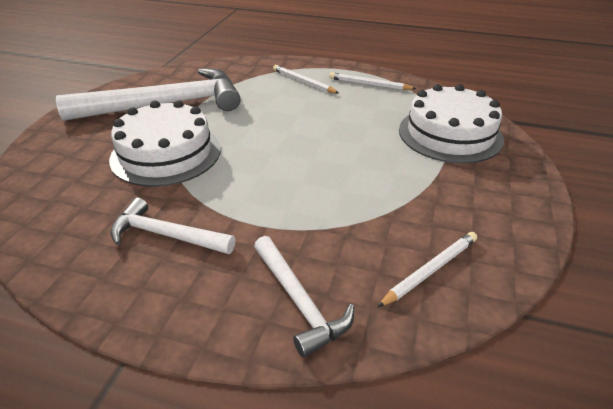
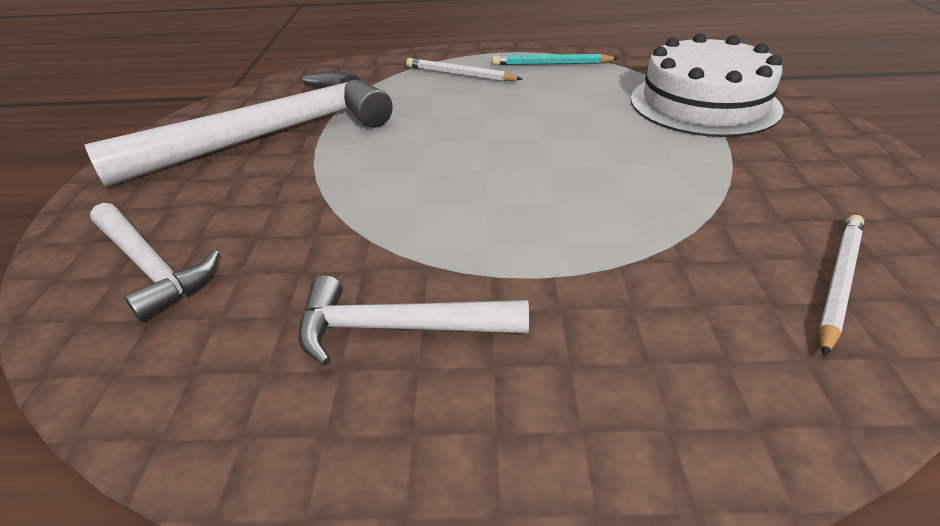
camera: 15 degrees left, 0 degrees up
white cake [109,100,221,187] -> none
white hammer [254,236,354,358] -> white hammer moved to [90,203,220,322]
white pencil [329,72,416,90] -> turquoise pencil [492,54,619,65]

